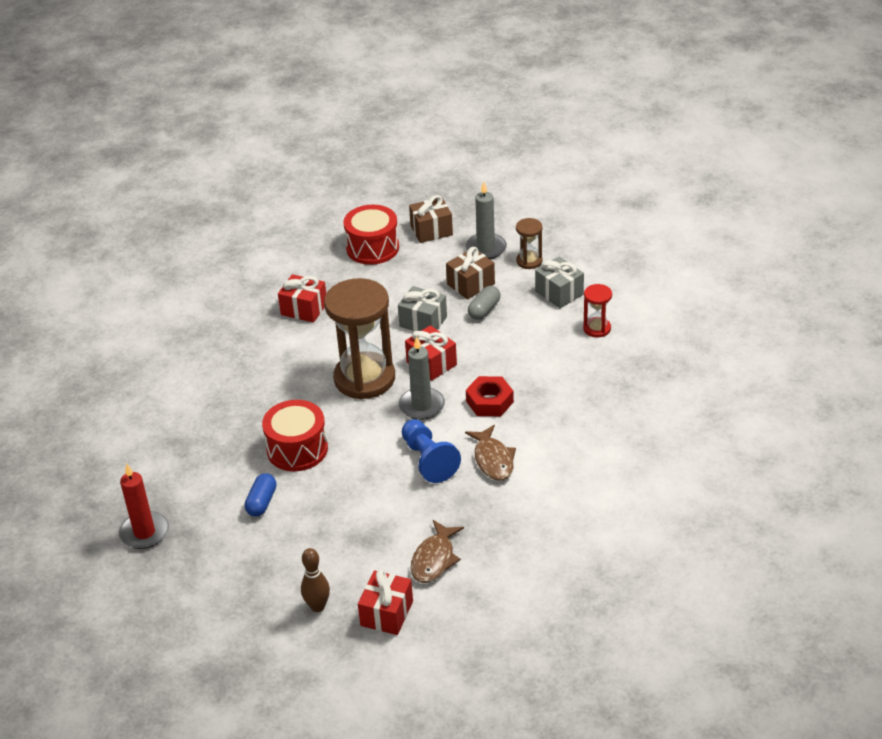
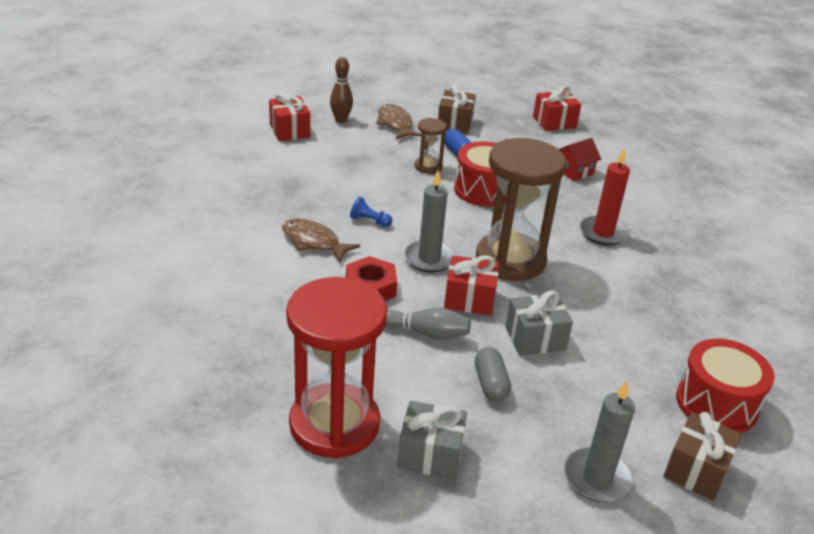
camera: 135 degrees right, 5 degrees down
red candle [119,464,169,549] -> red candle moved to [580,148,630,246]
red gift [278,274,326,323] -> red gift moved to [533,86,581,131]
blue pawn [402,419,461,483] -> blue pawn [350,197,392,227], size x0.52
brown fish [411,520,464,583] -> brown fish moved to [376,104,421,139]
brown gift [446,247,495,299] -> brown gift moved to [438,85,476,134]
brown hourglass [516,218,542,269] -> brown hourglass moved to [415,118,447,174]
red hourglass [583,284,612,338] -> red hourglass [286,277,387,459], size x2.18
none -> grey bowling pin [385,308,471,340]
none -> red house [559,138,601,181]

